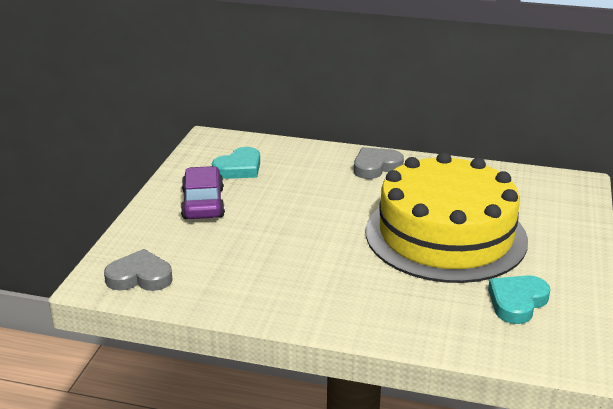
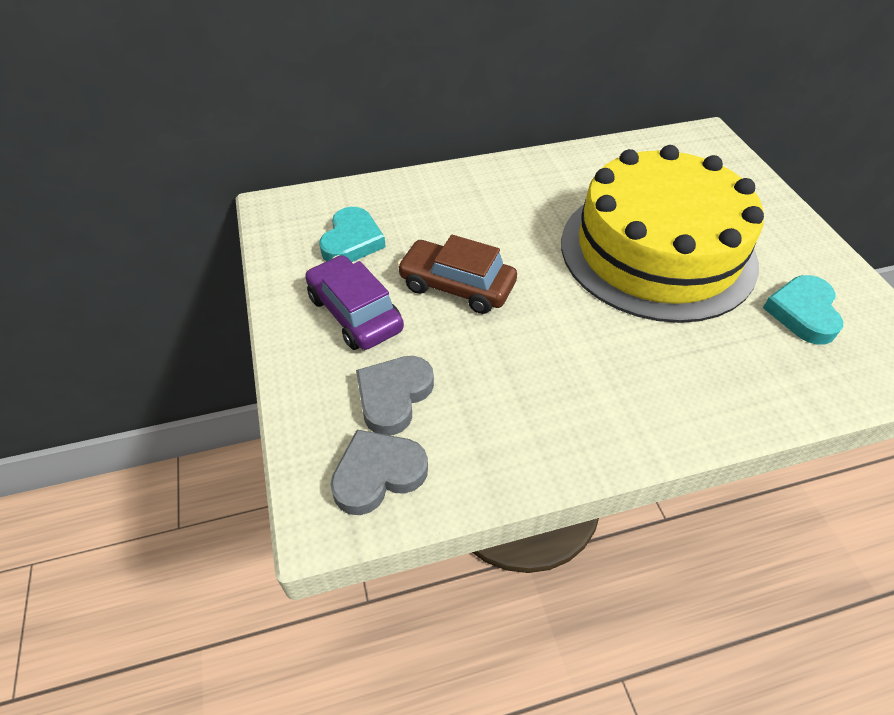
camera: 30 degrees left, 20 degrees up
grey heart [354,147,404,179] -> grey heart moved to [356,356,434,435]
none -> brown car [397,235,517,314]

